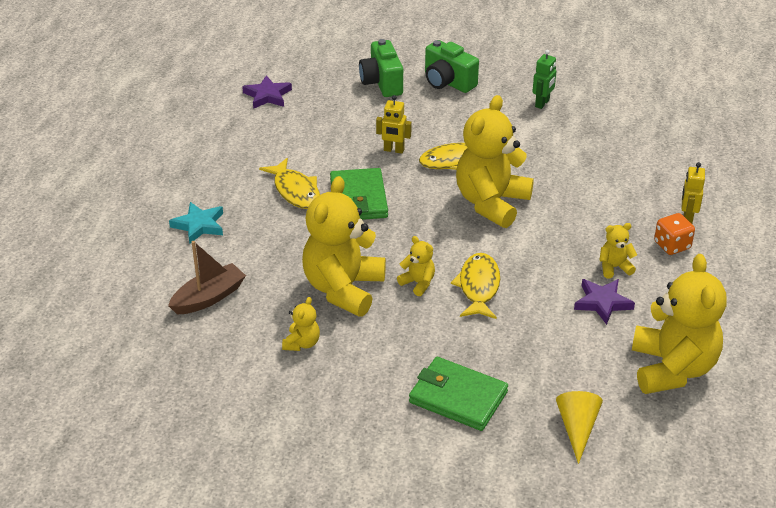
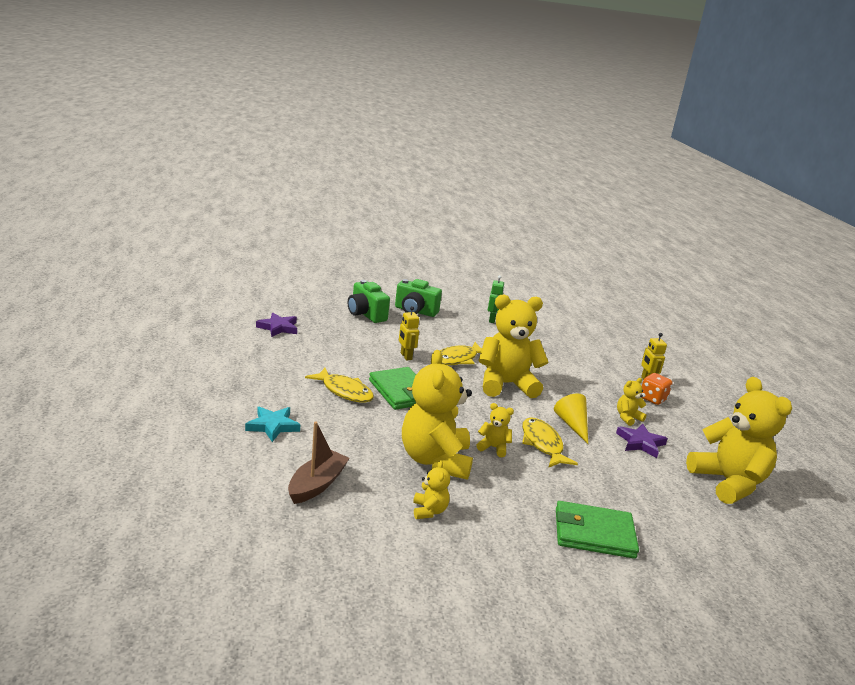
camera: 25 degrees left, 15 degrees down
yellow robot [376,95,412,154] -> yellow robot turned 75 degrees clockwise [399,306,419,360]
yellow teddy bear [456,95,534,228] -> yellow teddy bear turned 75 degrees clockwise [478,295,549,398]
yellow cone [556,391,603,464] -> yellow cone moved to [554,393,588,444]

